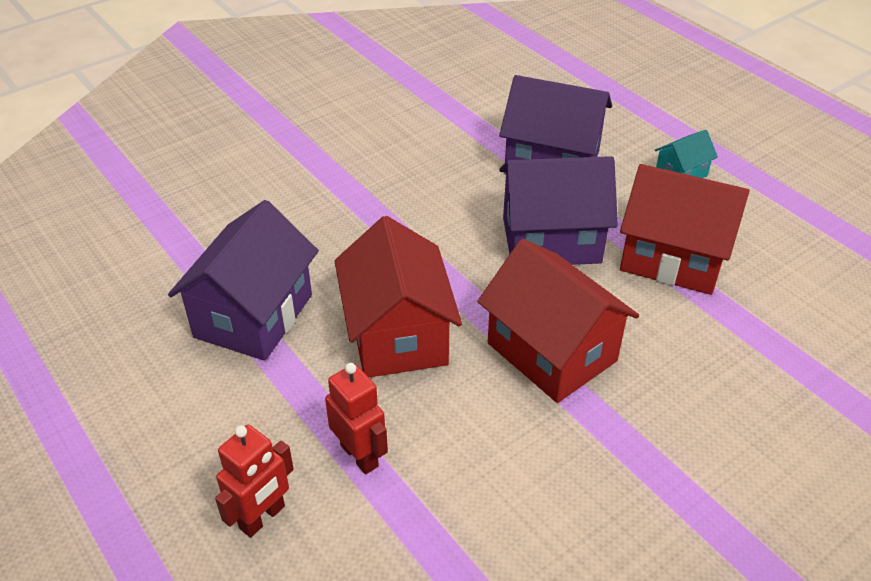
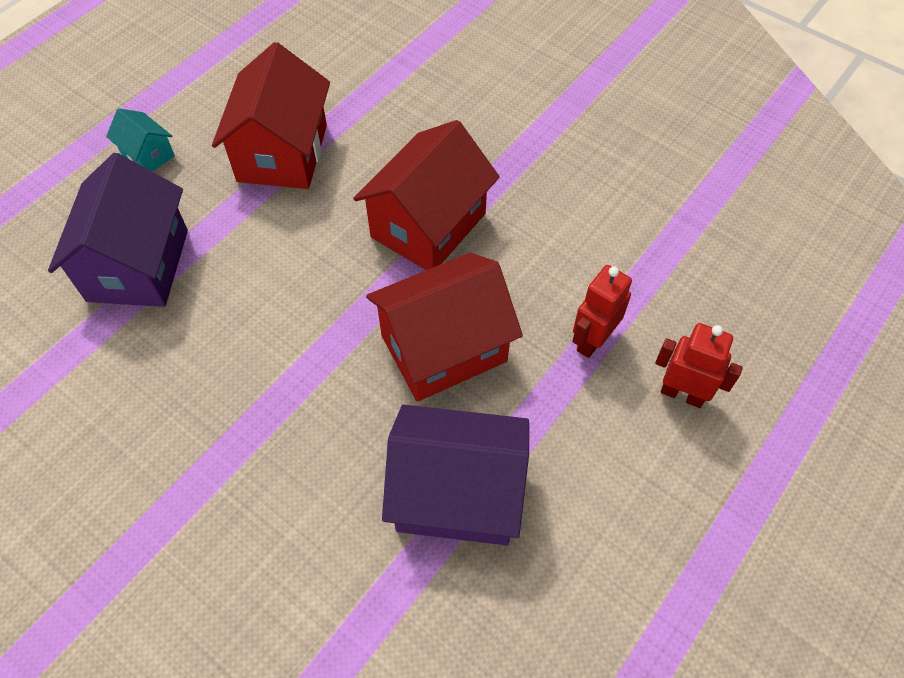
camera: 105 degrees left, 15 degrees up
purple house [499,156,618,265] -> none

